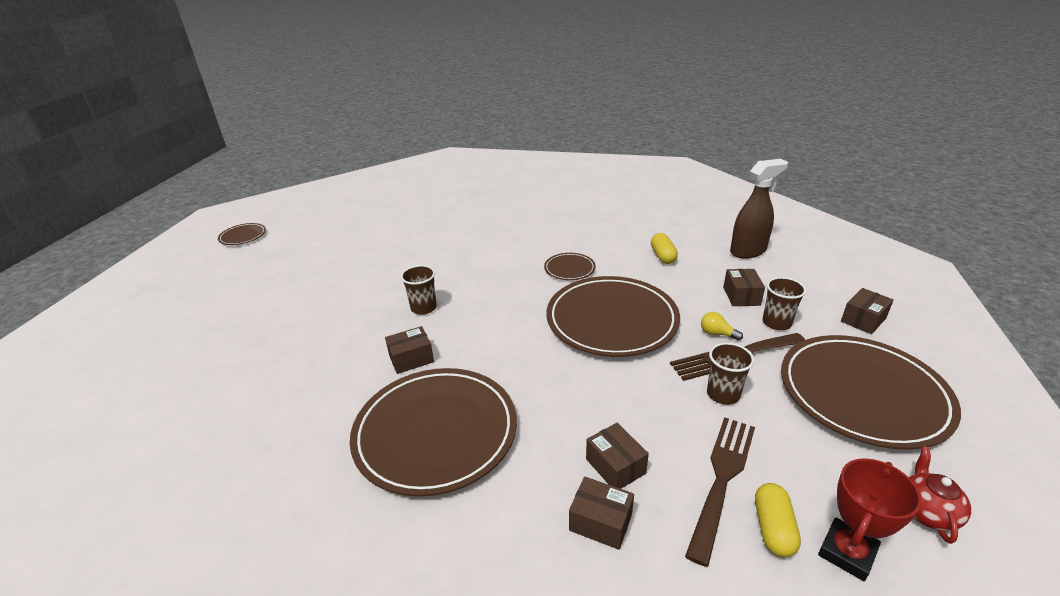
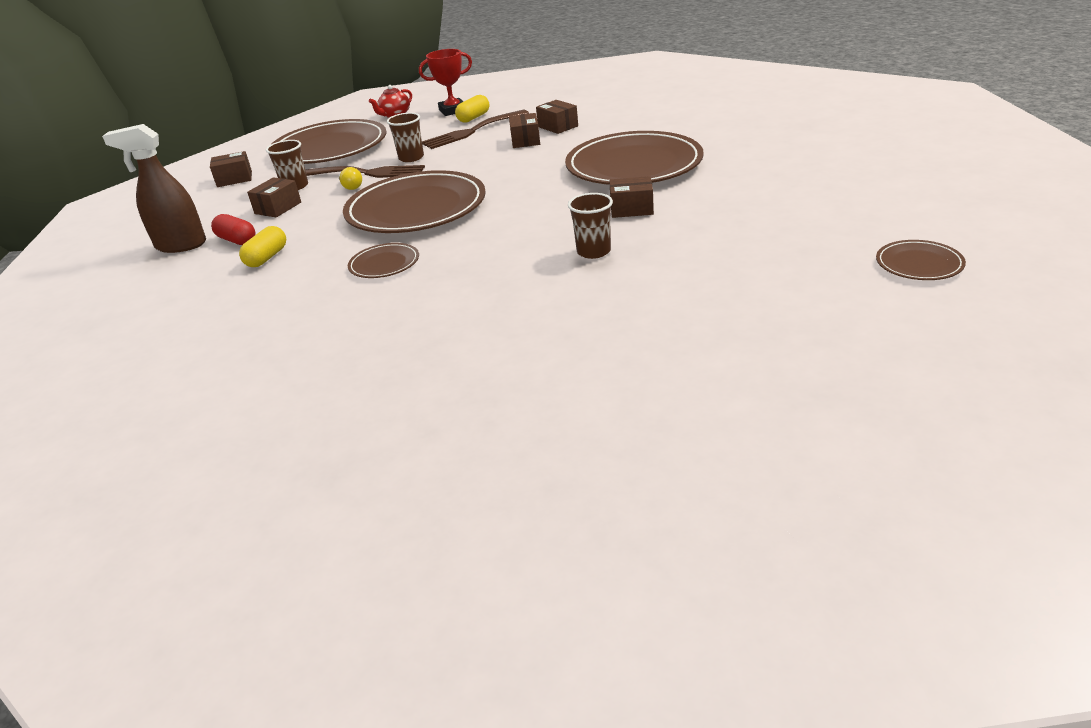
camera: 150 degrees left, 0 degrees up
brown plate [218,223,266,245] -> brown plate moved to [876,240,966,280]
none -> red capsule [211,214,256,245]

